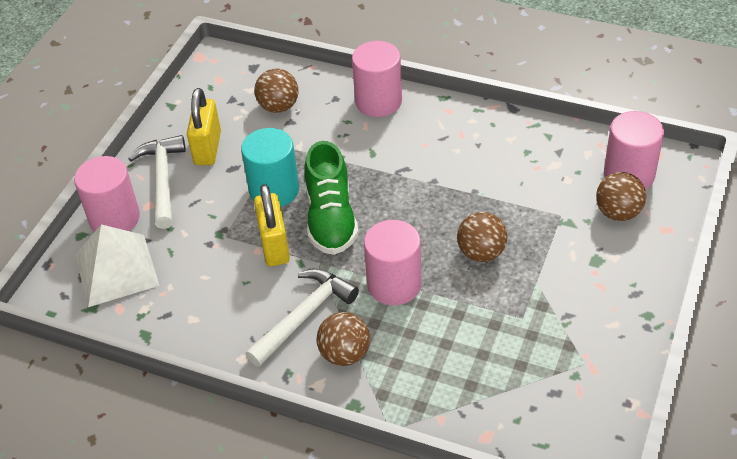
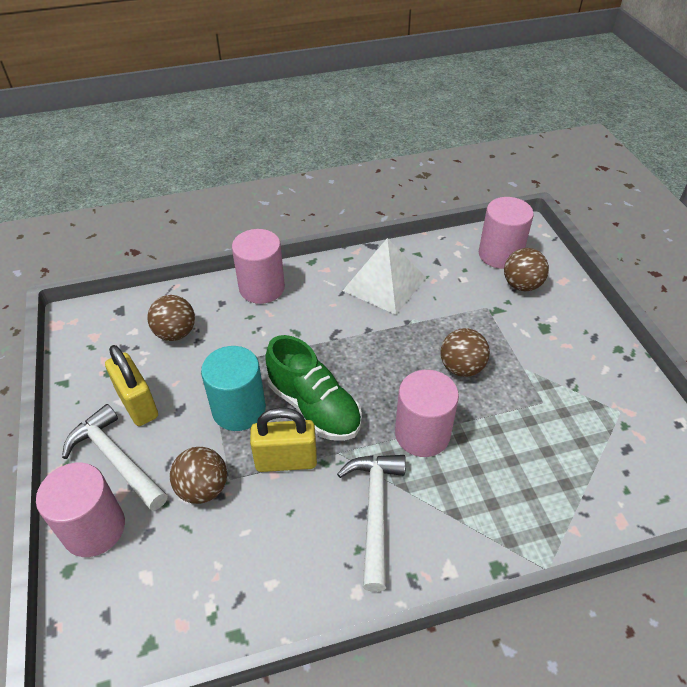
camera: 40 degrees left, 0 degrees up
white pyramid [75,224,160,307] -> white pyramid moved to [343,238,426,315]
yellow padlock [254,184,290,266] -> yellow padlock turned 45 degrees counterclockwise [250,407,317,472]
brown ball [317,312,370,366] -> brown ball moved to [170,447,227,504]

